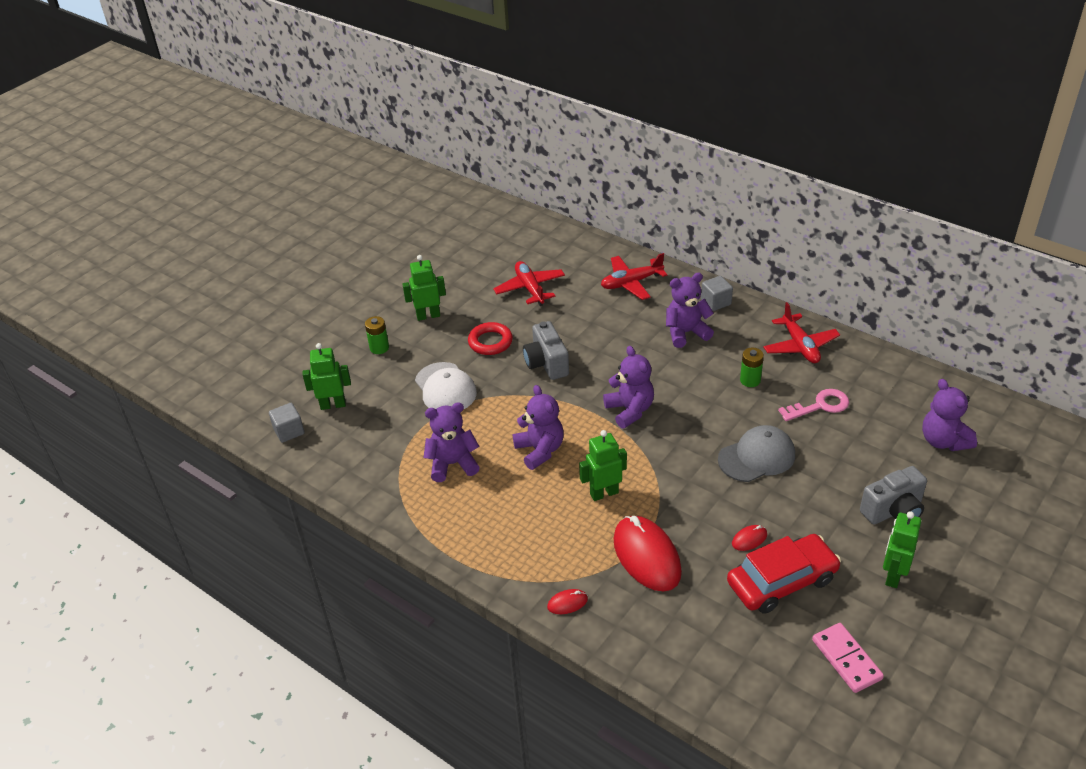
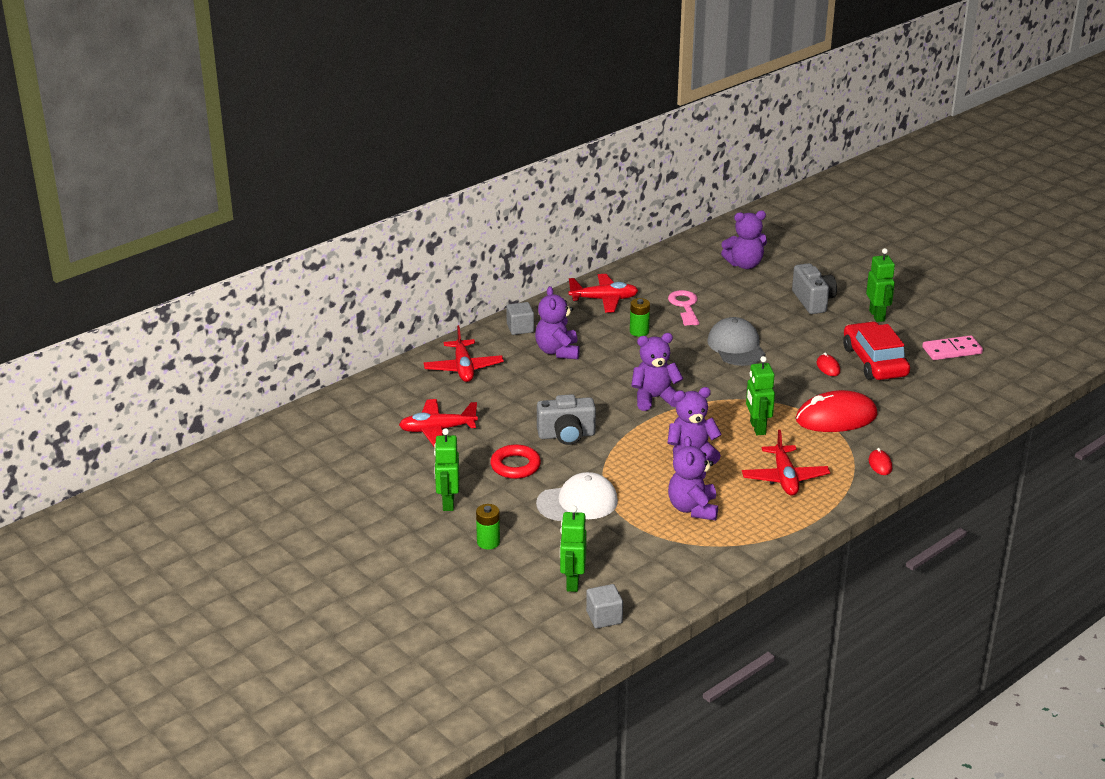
camera: 80 degrees left, 10 degrees down
green robot [883,511,921,588] -> green robot turned 135 degrees counterclockwise [866,248,895,322]
none -> red plane [742,430,830,496]

